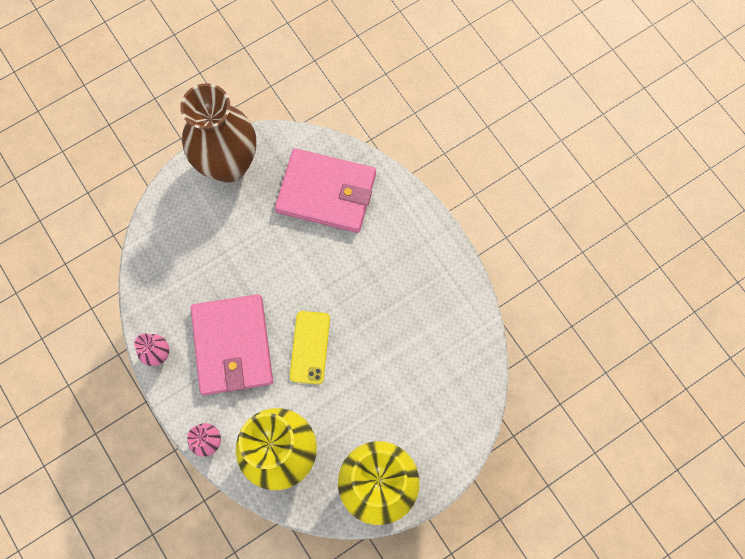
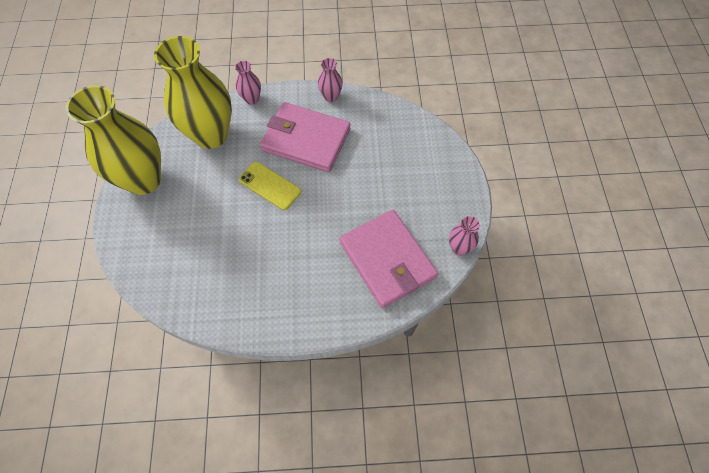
camera: 120 degrees right, 10 degrees down
brown vase [180,83,256,183] -> none
pink wallet [275,148,376,233] -> pink wallet turned 75 degrees counterclockwise [339,209,438,308]
none -> pink vase [449,216,480,255]

